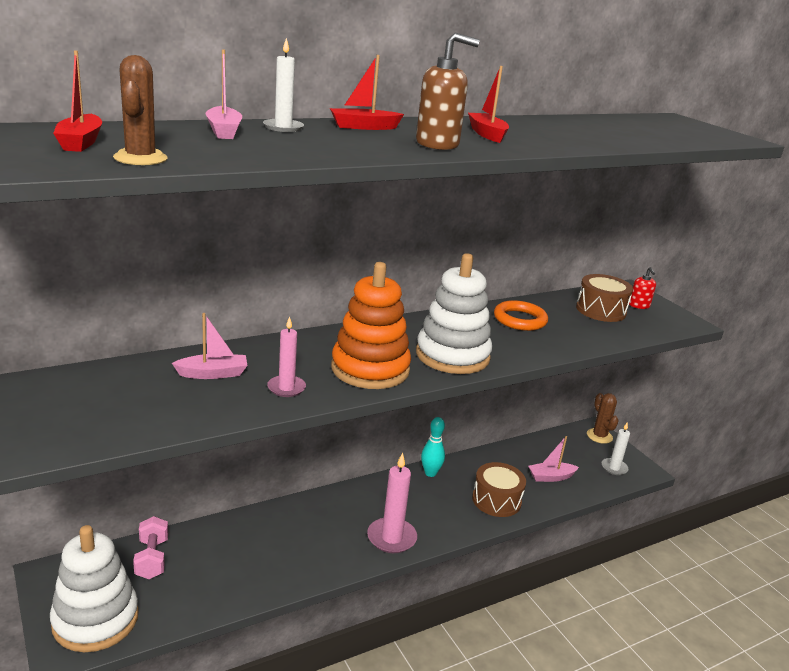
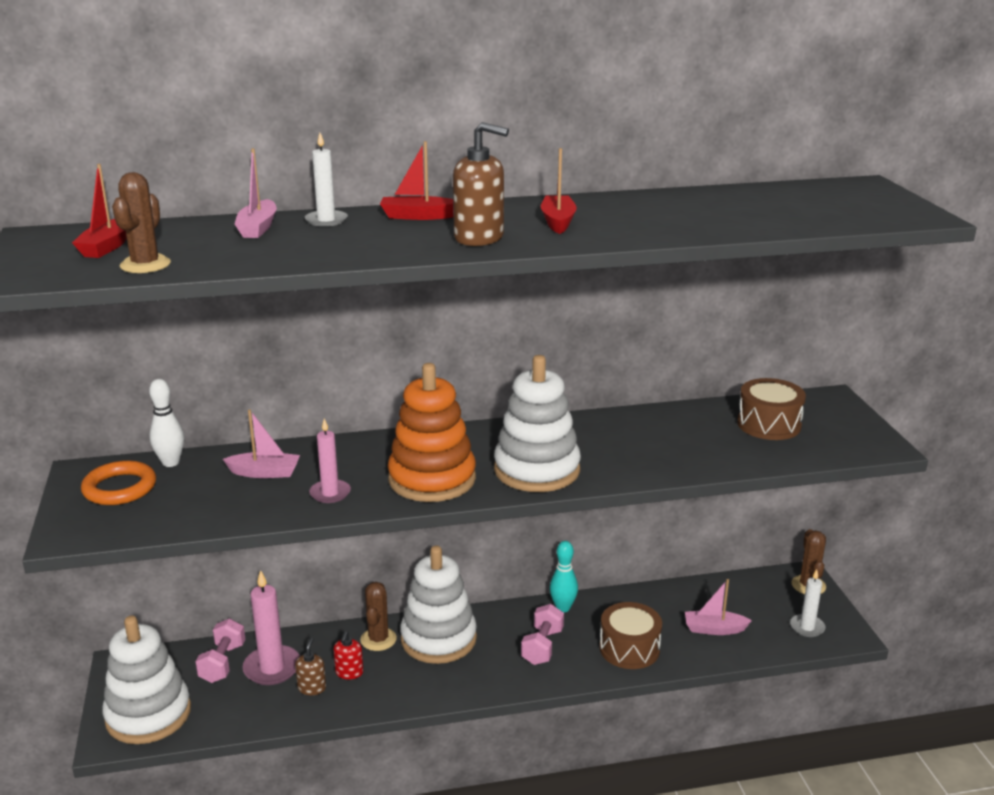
camera: 20 degrees right, 0 degrees up
pink candle [367,453,417,553] -> pink candle moved to [242,570,300,685]
orange ring [494,300,548,331] -> orange ring moved to [81,460,156,505]
red soap dispenser [629,267,656,309] -> red soap dispenser moved to [333,631,363,680]
none -> white bowling pin [149,379,184,467]
none -> brown soap dispenser [295,637,326,695]
none -> brown cactus [360,582,397,651]
none -> white stacking toy [400,546,477,664]
none -> pink dumbbell [521,604,564,665]

